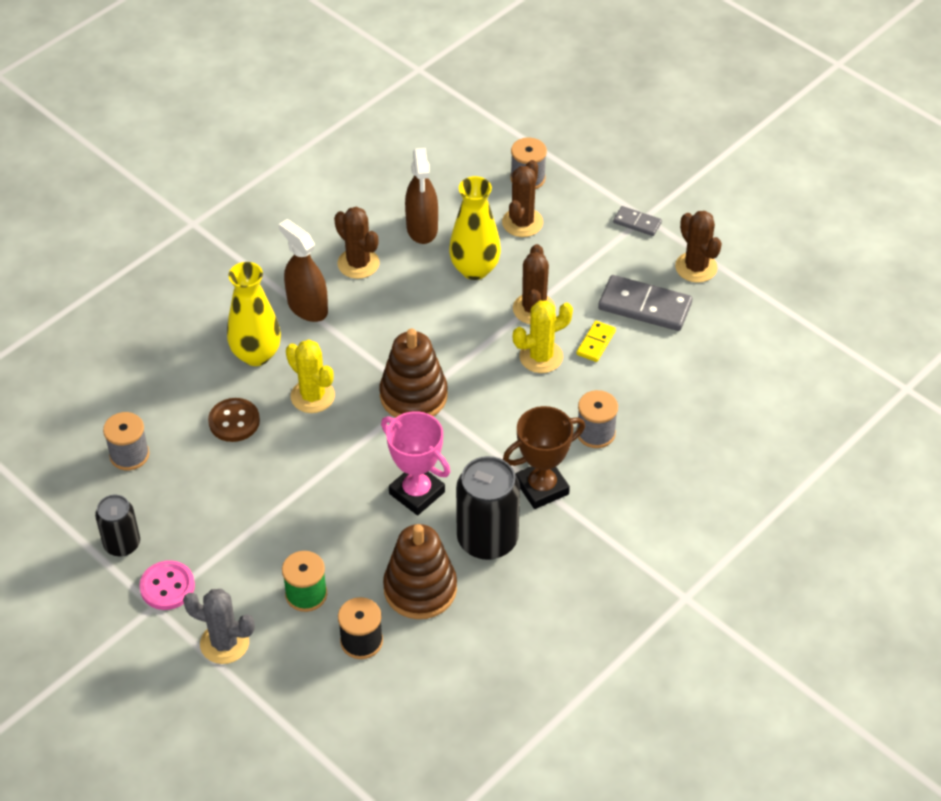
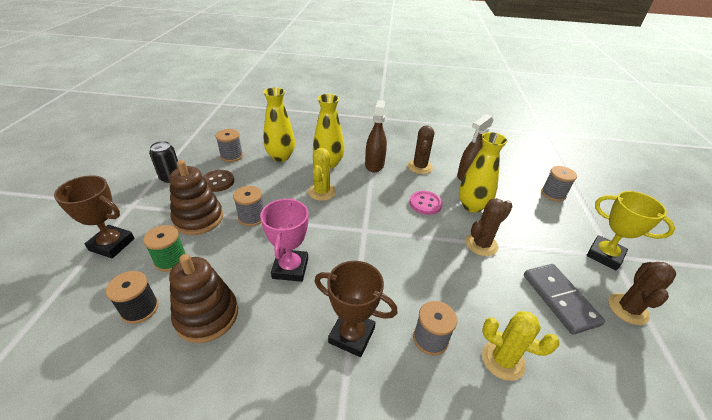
camera: 50 degrees right, 10 degrees down
pink button [139,561,195,610] -> pink button moved to [409,191,443,215]
grey cactus [183,589,255,664] -> brown trophy [54,175,135,258]
brown button [208,398,260,442] -> brown button moved to [203,170,234,192]
brown stacking toy [380,329,448,418] -> brown stacking toy moved to [169,160,223,235]
black can [456,456,520,560] -> none
brown cactus [502,160,543,237] -> none
yellow cactus [513,300,573,373] -> yellow cactus moved to [482,311,559,381]
yellow domino [576,321,616,362] -> none
grey domino [613,206,662,236] -> yellow trophy [586,191,675,270]
none -> grey spool [233,186,264,226]
none -> yellow vase [263,87,295,162]

